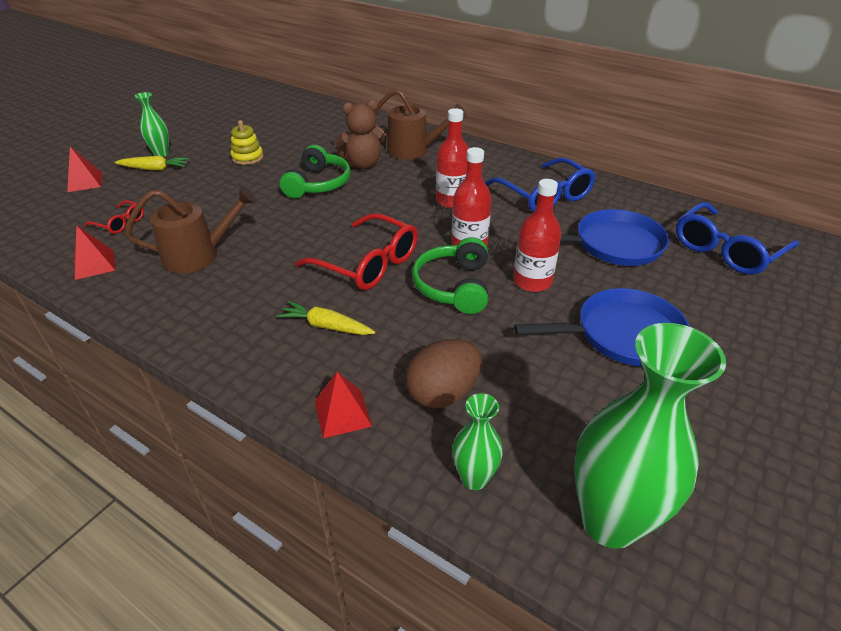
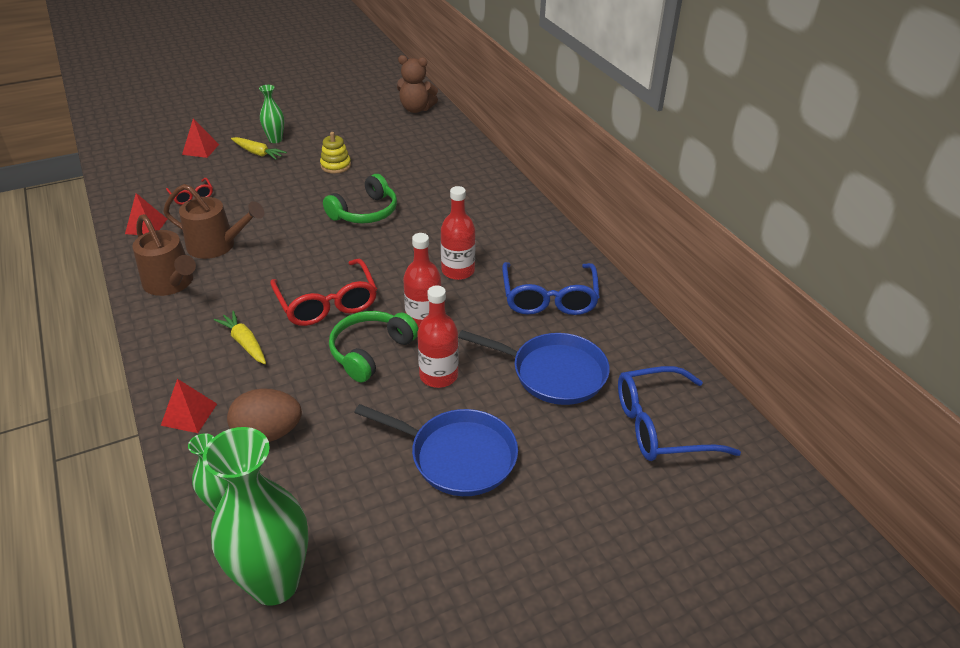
camera: 30 degrees right, 0 degrees up
brown teddy bear [335,99,385,169] -> brown teddy bear moved to [397,55,438,113]
brown watering can [374,89,466,160] -> brown watering can moved to [132,214,196,296]

